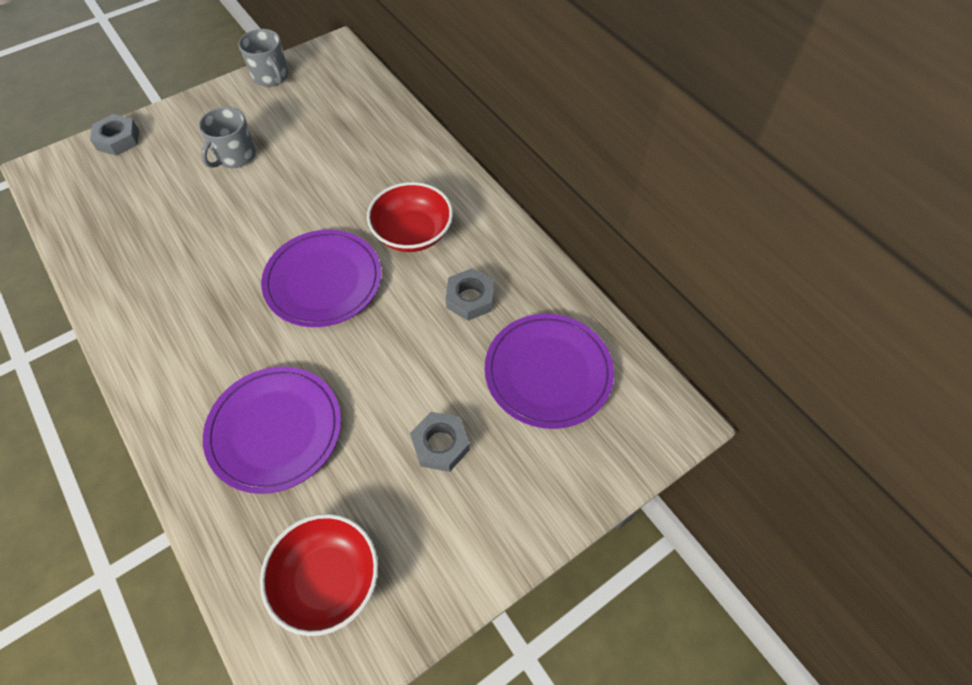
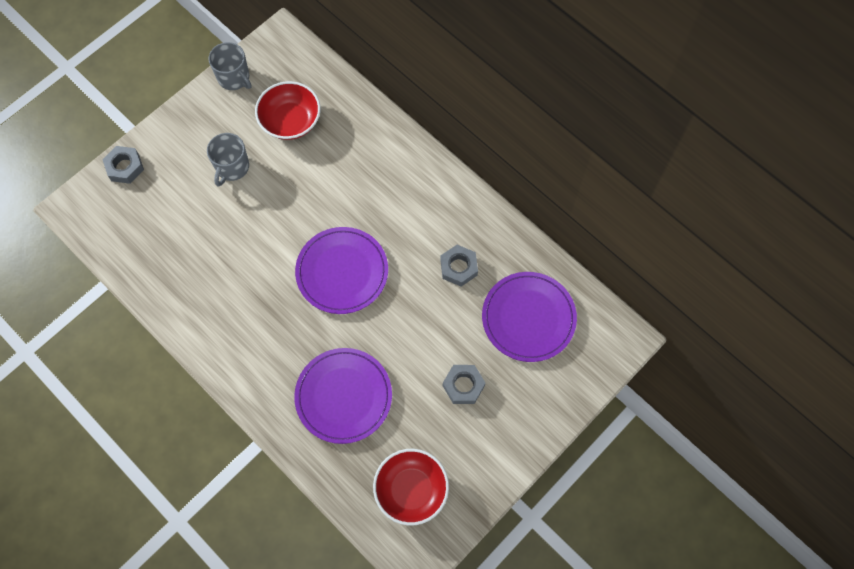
camera: 10 degrees left, 10 degrees up
red bowl [367,182,453,252] -> red bowl moved to [255,81,321,140]

